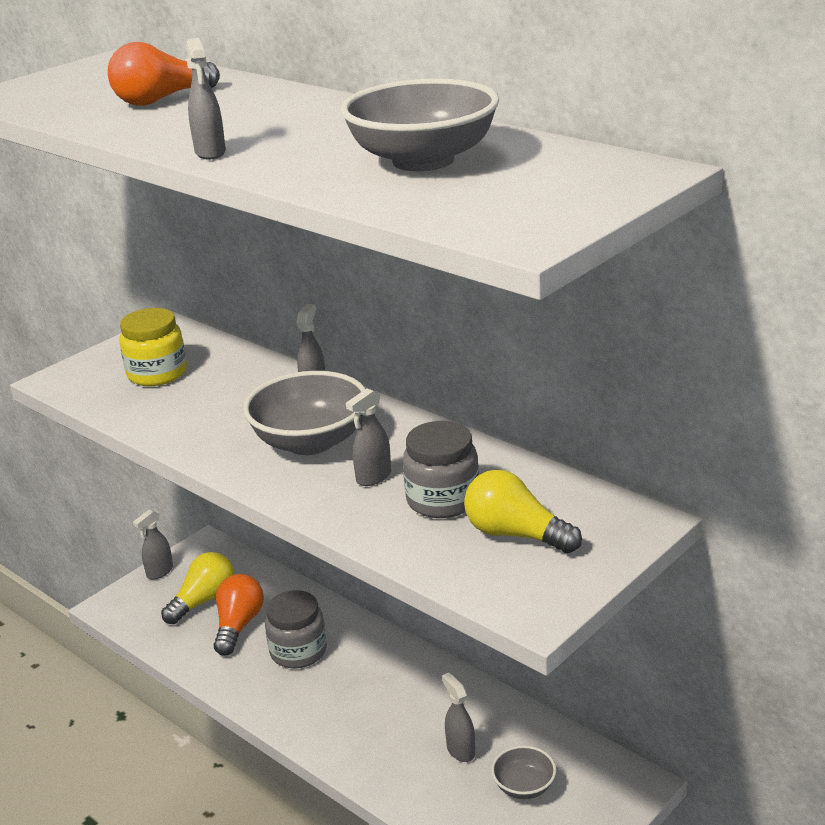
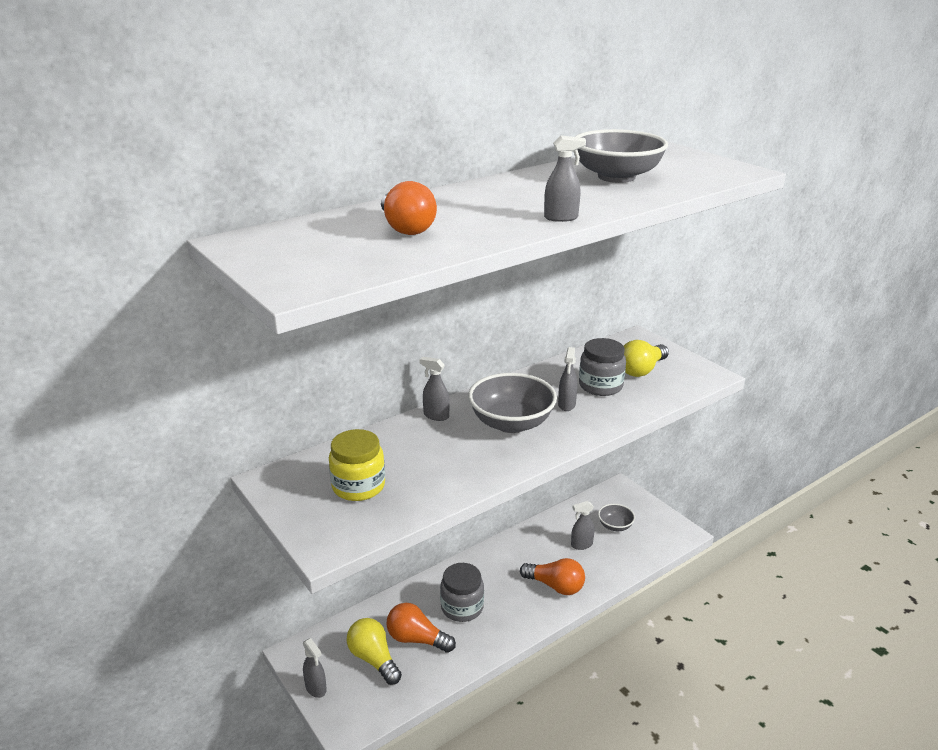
camera: 80 degrees left, 0 degrees up
grey spray bottle [346,388,391,486] -> grey spray bottle turned 45 degrees clockwise [558,347,577,411]
none -> orange light bulb [520,558,585,595]

